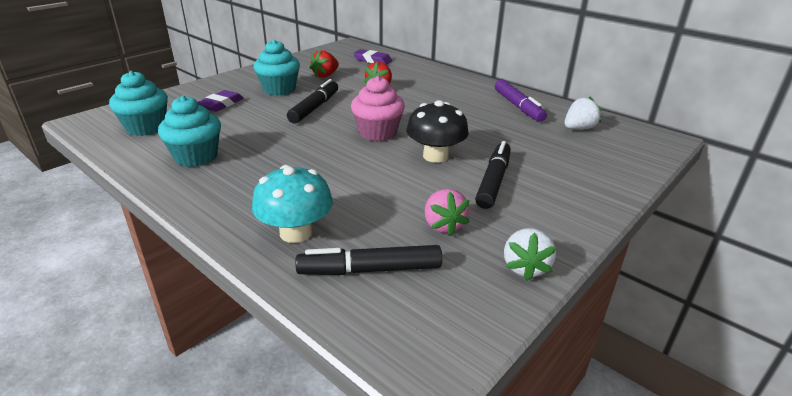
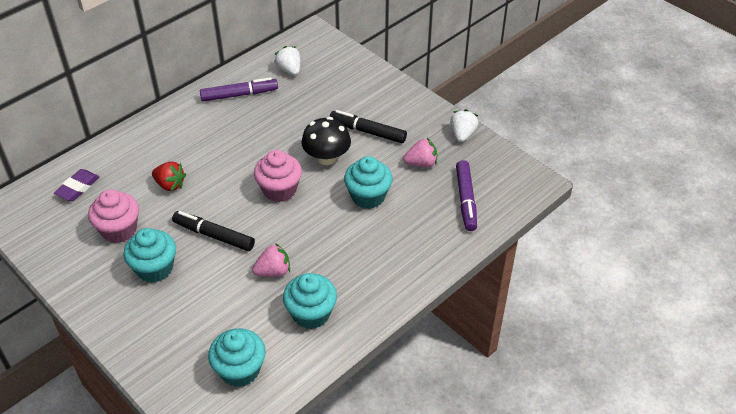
camera: 85 degrees left, 15 degrees up
purple eraser [198,90,243,112] -> none
turquoise mushroom [252,165,333,243] -> none
black marker [295,245,442,275] -> purple marker [456,160,477,231]
red strawberry [310,50,339,78] -> pink cupcake [88,189,139,243]
white strawberry [504,228,557,281] -> white strawberry turned 90 degrees counterclockwise [450,109,479,142]
none -> pink strawberry [252,243,290,277]
none -> turquoise cupcake [344,156,392,209]

